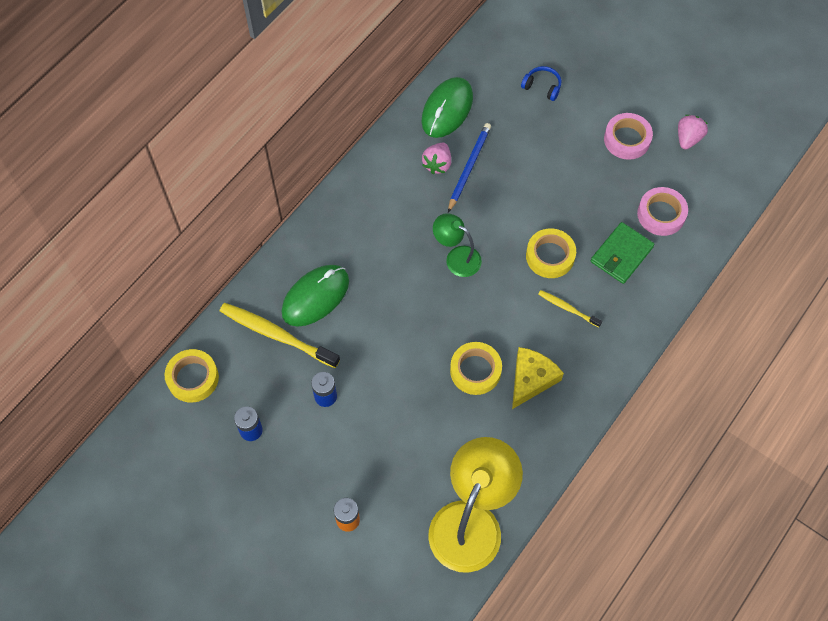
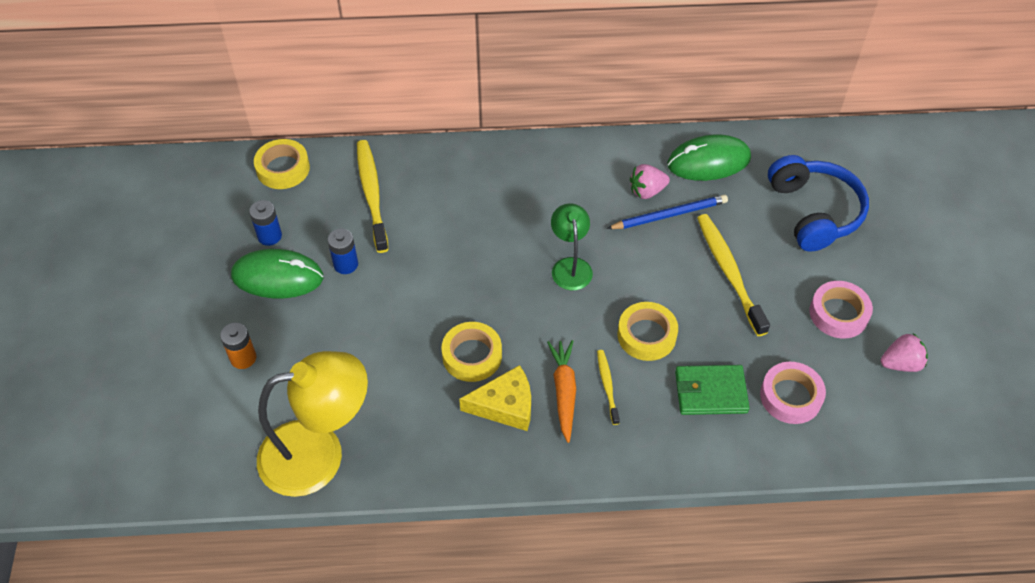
camera: 50 degrees right, 10 degrees down
green mouse [282,265,349,327] -> green mouse moved to [231,249,323,298]
blue headphones [521,66,561,101] -> blue headphones [768,155,869,252], size x2.17
none -> orange carrot [547,340,576,443]
none -> yellow toothbrush [697,214,770,336]

